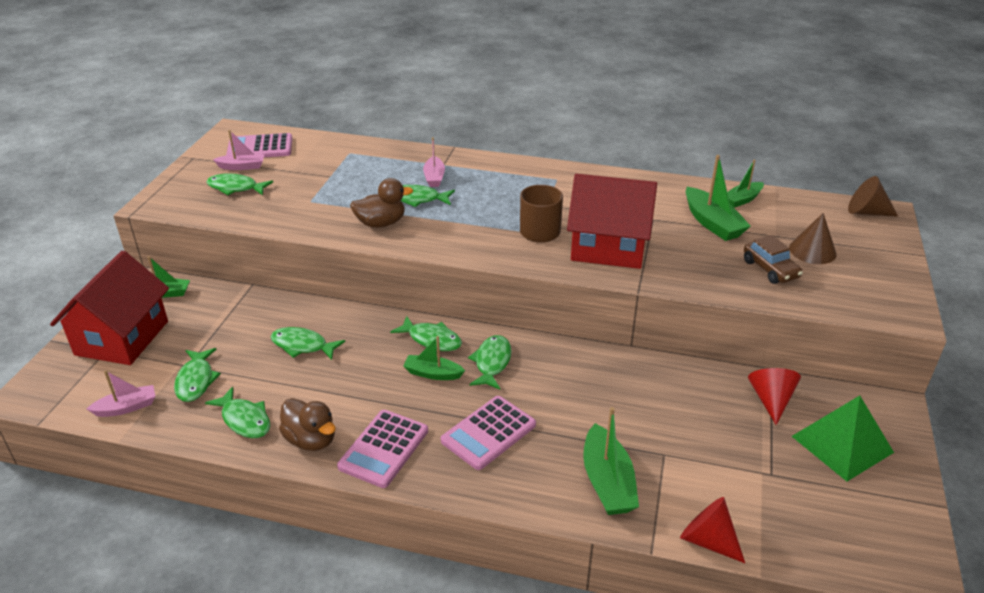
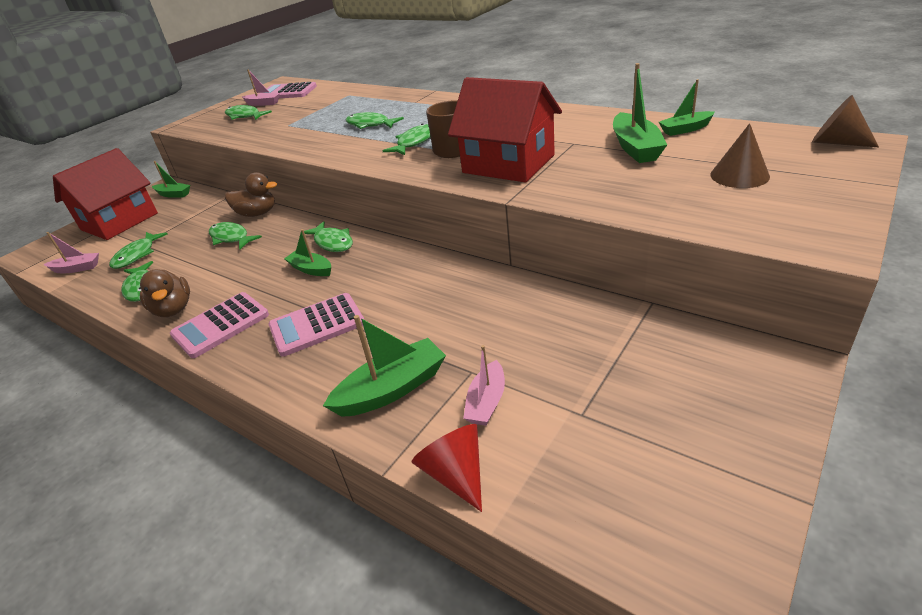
camera: 25 degrees right, 0 degrees up
brown duck [350,178,413,228] -> brown duck moved to [225,172,277,217]
pink boat [423,137,445,187] -> pink boat moved to [463,345,505,426]
green fish [468,335,512,390] -> green fish moved to [383,123,430,155]
green boat [583,407,639,515] -> green boat turned 135 degrees counterclockwise [323,315,446,417]
brown car [744,235,803,284] -> none
red cone [748,368,801,425] -> none
green pyramid [792,395,894,481] -> none

